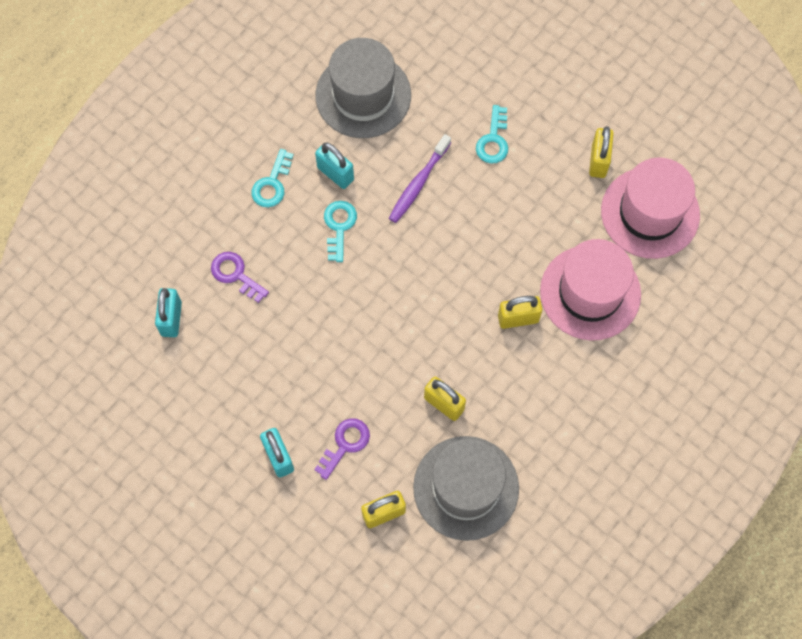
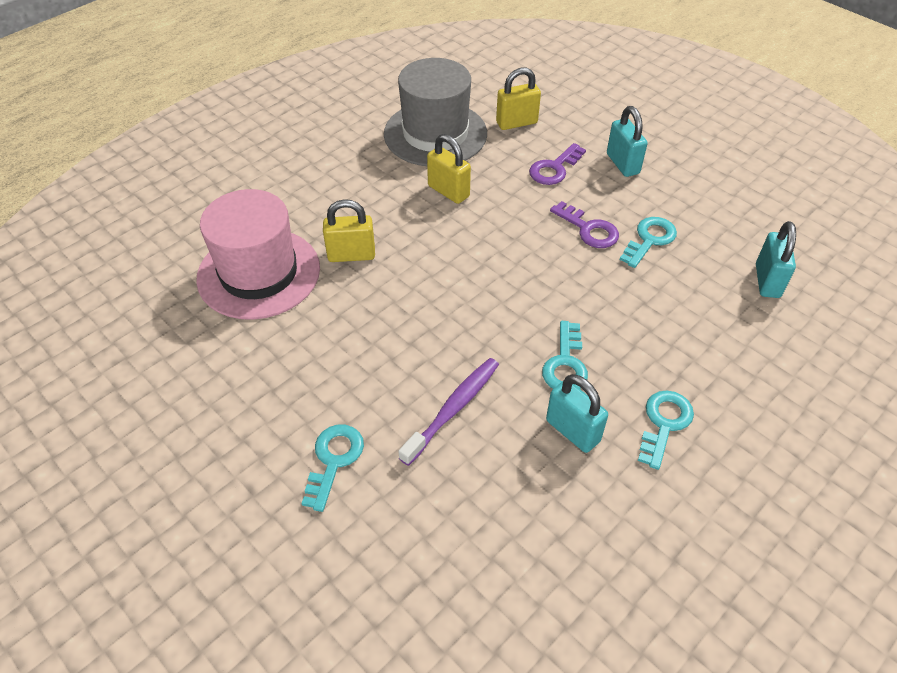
camera: 175 degrees left, 20 degrees down
purple key [211,252,269,303] -> purple key moved to [550,201,619,248]
grey hat [316,38,411,138] -> none
yellow padlock [589,126,614,178] -> none
pink hat [601,158,700,259] -> none
none -> turquoise key [620,217,677,268]

